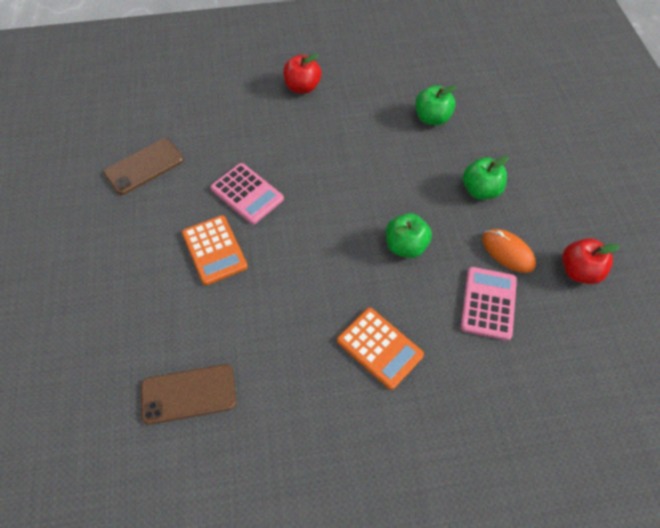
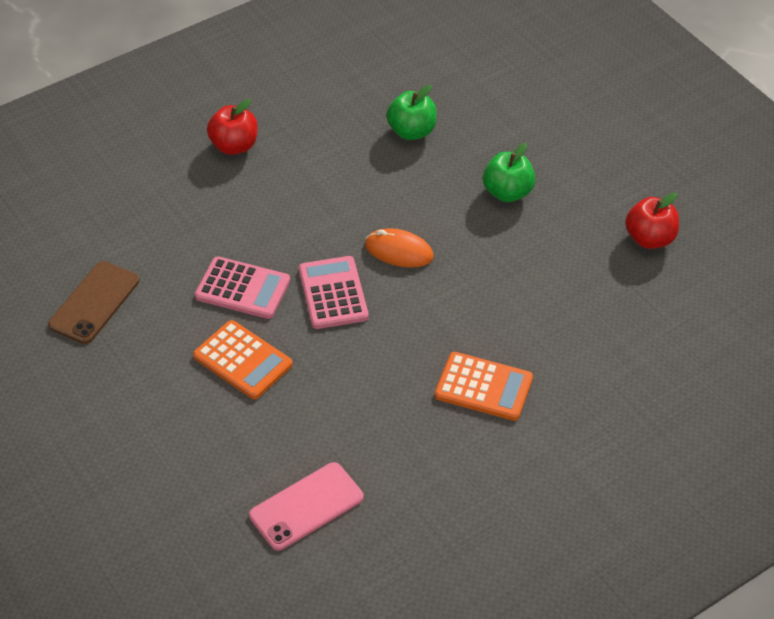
camera: 25 degrees left, 10 degrees down
brown phone [141,364,236,424] -> pink phone [249,462,363,551]
green apple [386,213,432,258] -> none
pink calculator [461,267,517,341] -> pink calculator moved to [299,256,369,329]
orange mouse [482,229,536,273] -> orange mouse moved to [365,228,434,268]

